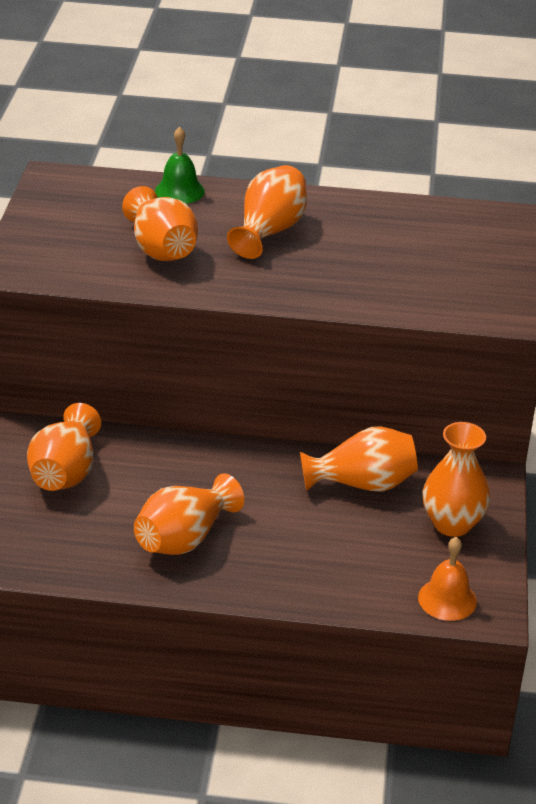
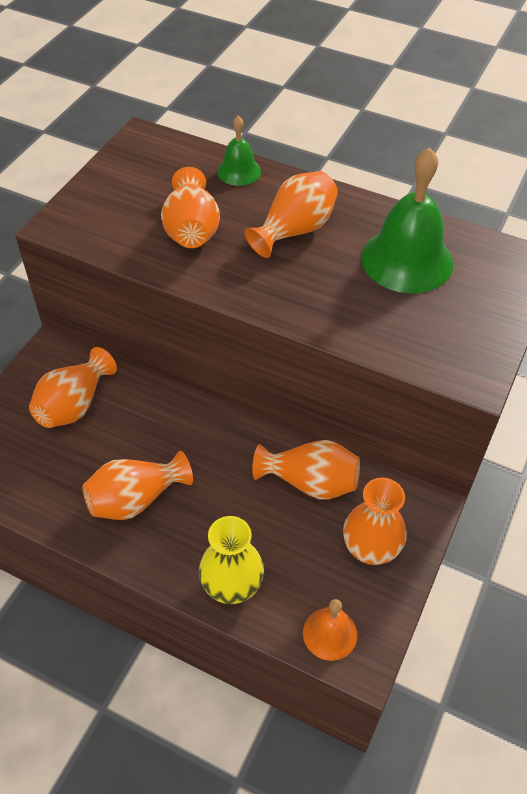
camera: 20 degrees right, 15 degrees up
none -> yellow vase [199,516,264,604]
none -> green bell [361,148,453,293]

